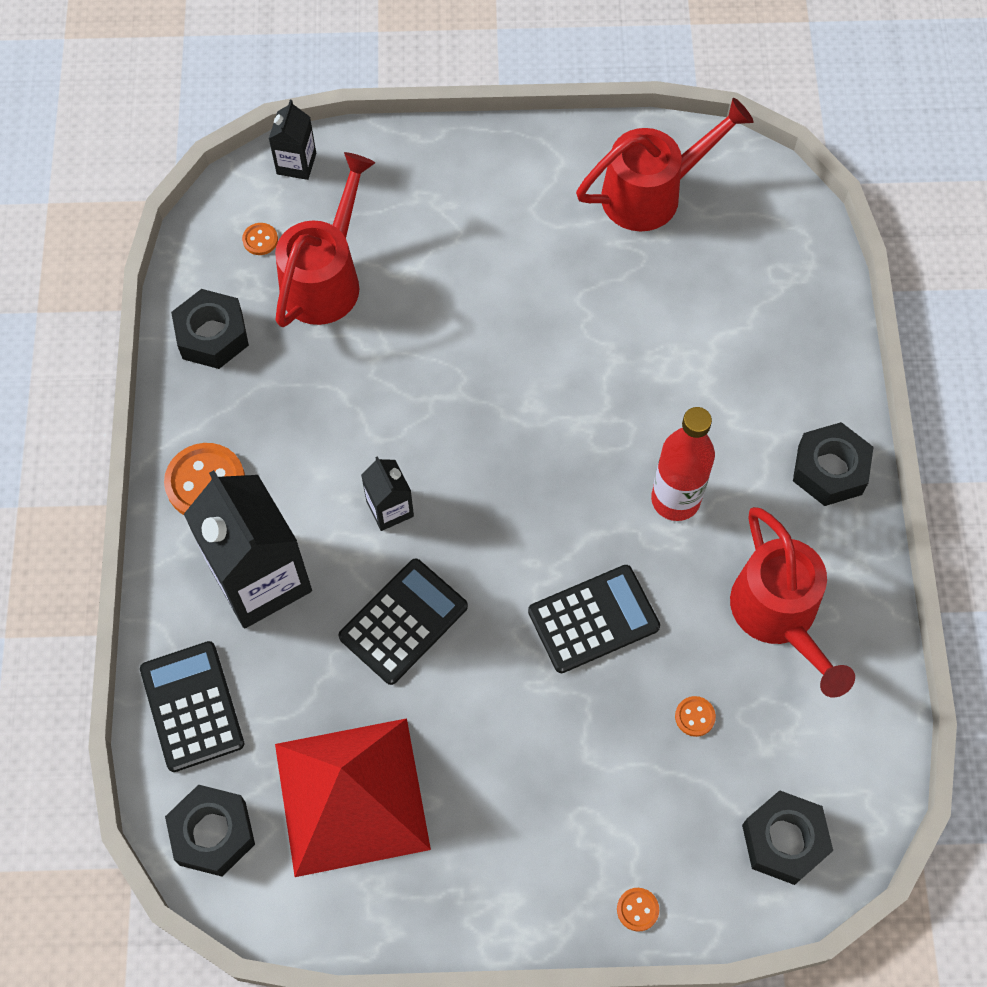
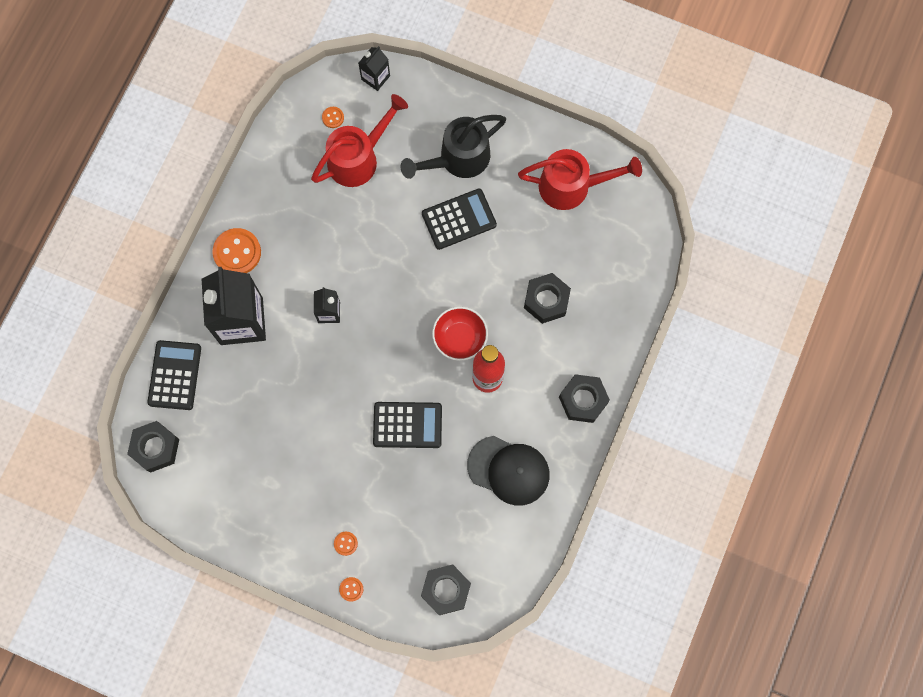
camera: 25 degrees right, 10 degrees up
black nut [171,289,249,369] -> black nut moved to [524,273,571,324]
red pyramid [275,718,431,877] -> none
black calculator [339,558,468,685] -> black calculator moved to [422,189,497,250]
orange button [675,696,716,737] -> orange button moved to [334,532,358,556]
red watering can [730,507,855,698] -> black cap [467,436,550,506]
none -> black watering can [401,115,506,179]
none -> red bowl [432,307,488,361]

